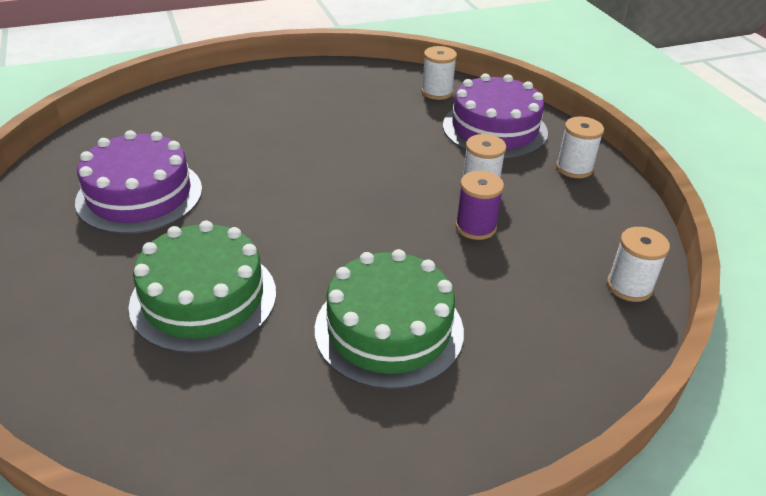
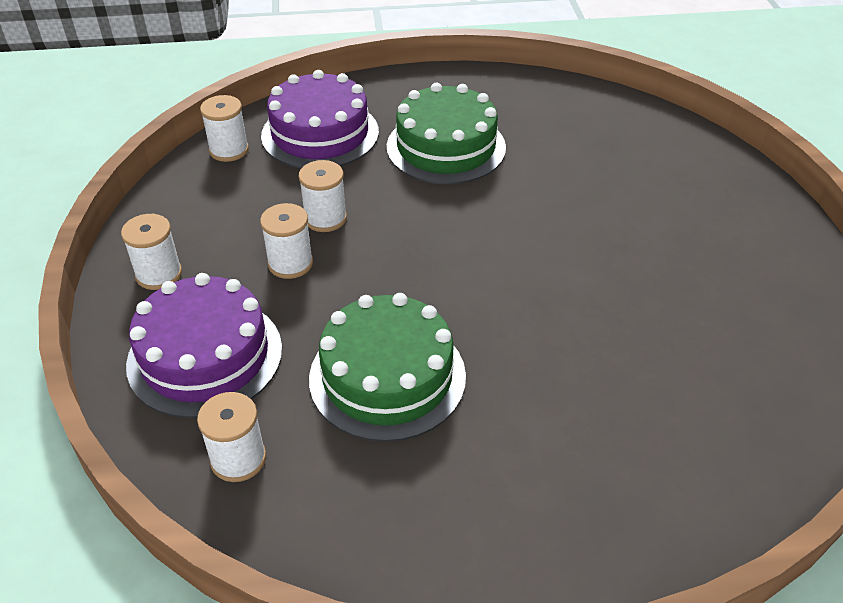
camera: 165 degrees left, 5 degrees up
purple cake [75,130,202,234] -> purple cake moved to [261,70,379,168]
green cake [129,221,276,353] -> green cake moved to [309,293,466,442]
purple spool [455,171,504,240] -> white spool [299,160,347,232]

